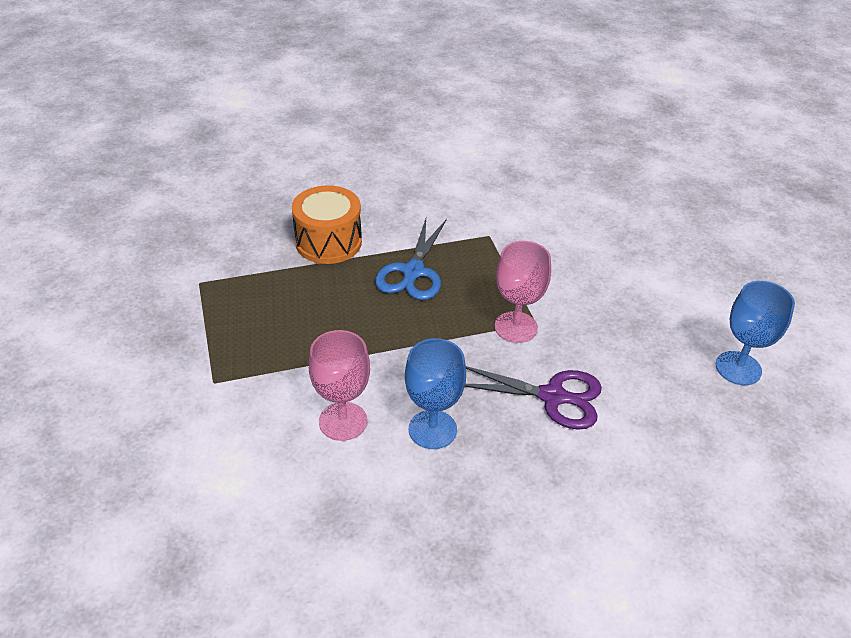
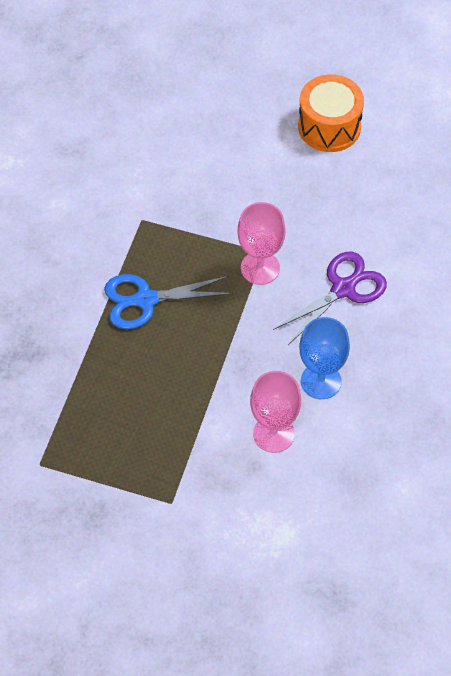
camera: 55 degrees left, 15 degrees up
orange drum [292,185,362,264] -> orange drum moved to [298,74,364,152]
blue scissors [375,219,447,300] -> blue scissors turned 120 degrees clockwise [104,274,233,329]
blue goblet [716,281,795,385] -> none

